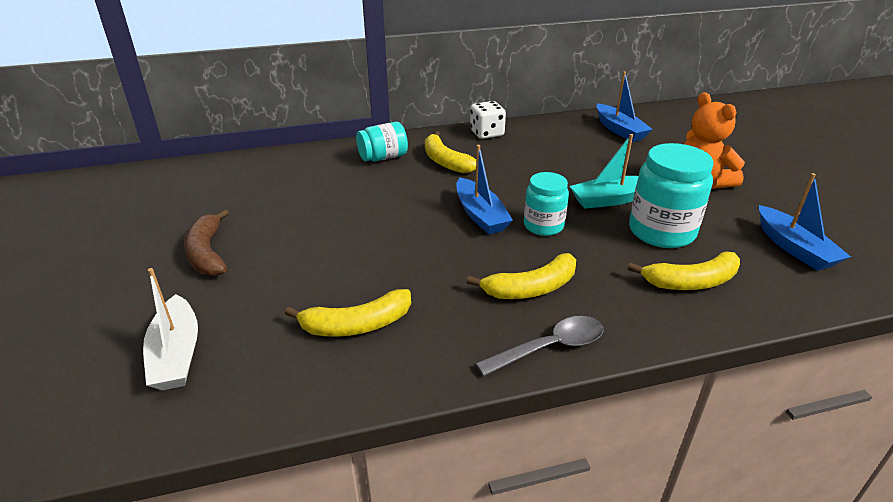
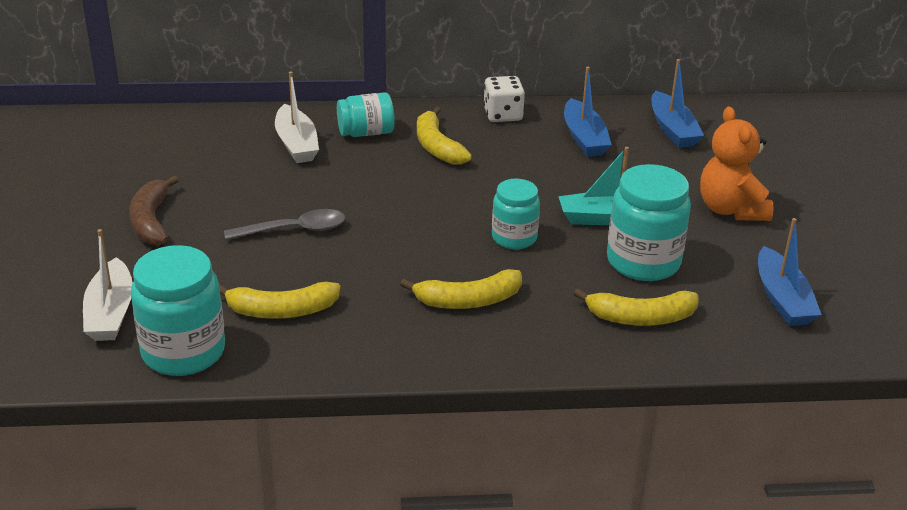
camera: 10 degrees right, 0 degrees up
blue boat [456,145,513,234] -> blue boat moved to [564,67,612,157]
grey spoon [475,316,603,376] -> grey spoon moved to [224,209,345,240]
none -> turquoise jar [131,245,225,376]
none -> white boat [275,71,319,163]

